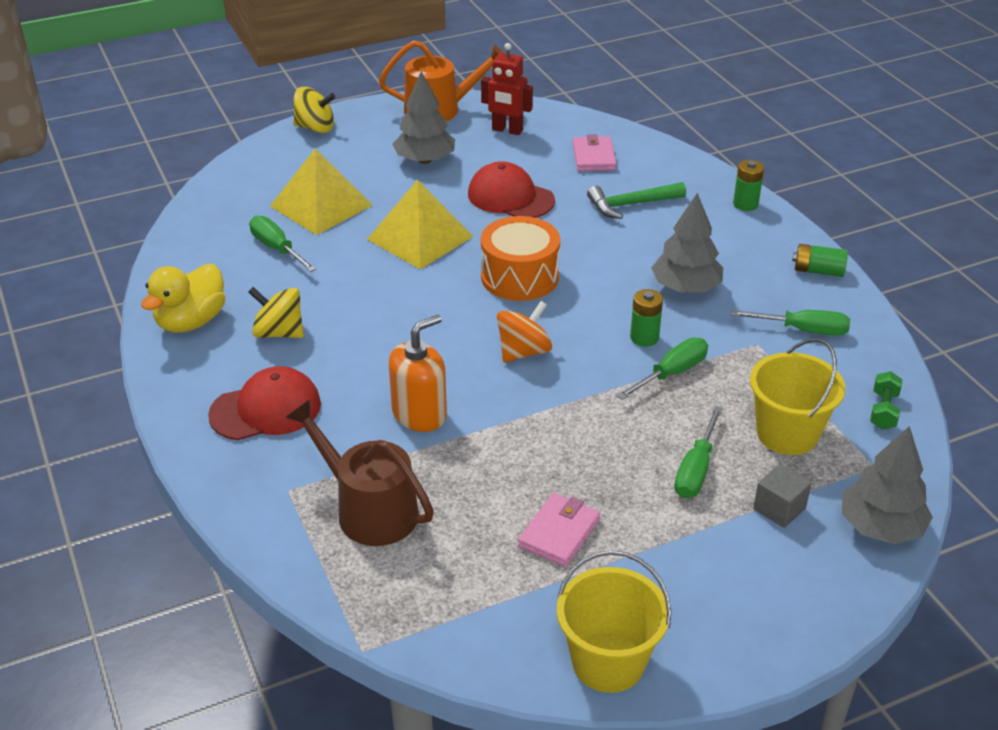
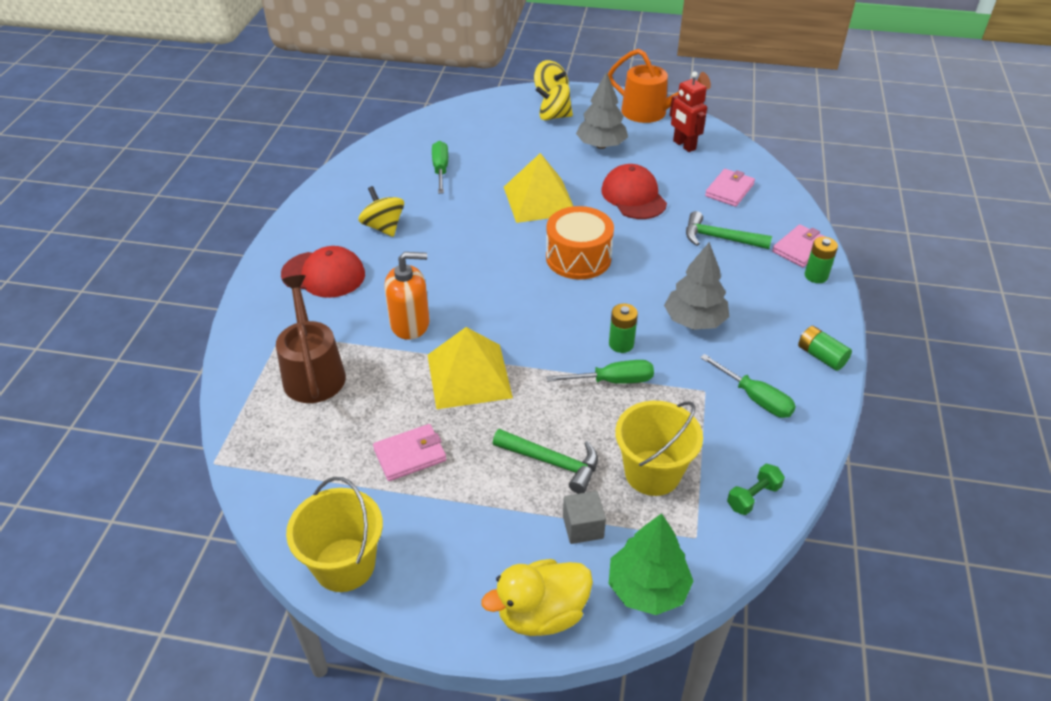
camera: 35 degrees right, 5 degrees up
yellow duck [141,264,226,333] -> yellow duck moved to [481,559,593,636]
yellow pyramid [270,148,373,235] -> yellow pyramid moved to [428,327,513,409]
orange spinning top [497,301,552,363] -> none
green screwdriver [674,407,723,498] -> green hammer [493,429,598,494]
grey tree [842,426,933,544] -> green tree [609,513,693,615]
none -> yellow spinning top [536,83,573,121]
none -> pink wallet [772,224,825,267]

